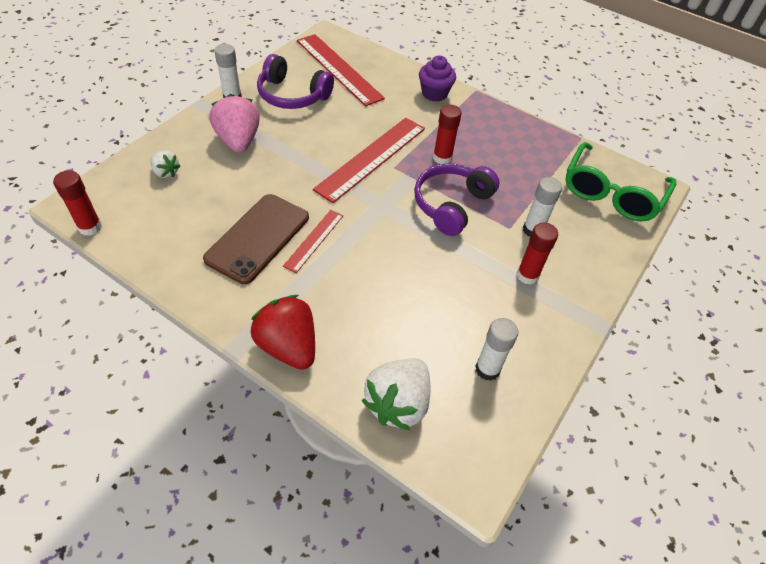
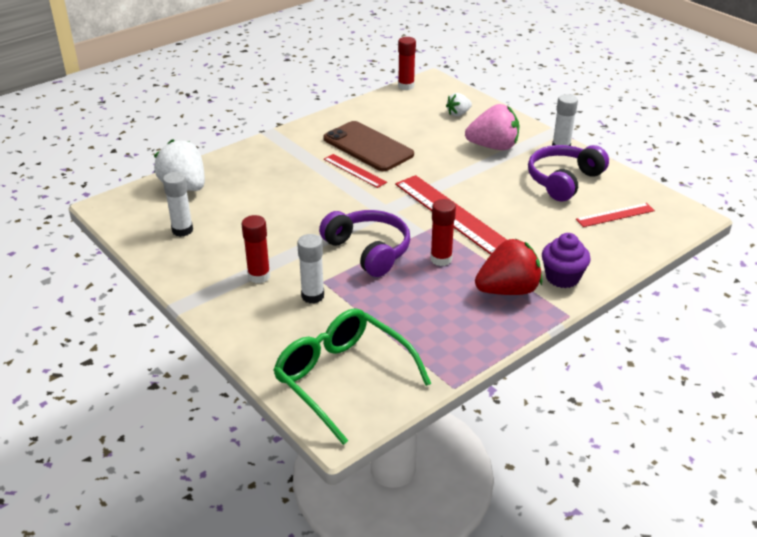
camera: 110 degrees right, 15 degrees down
red strawberry [251,295,315,370] -> red strawberry moved to [475,238,542,295]
red ruler [297,34,385,106] -> red ruler [576,203,655,227], size x0.53

